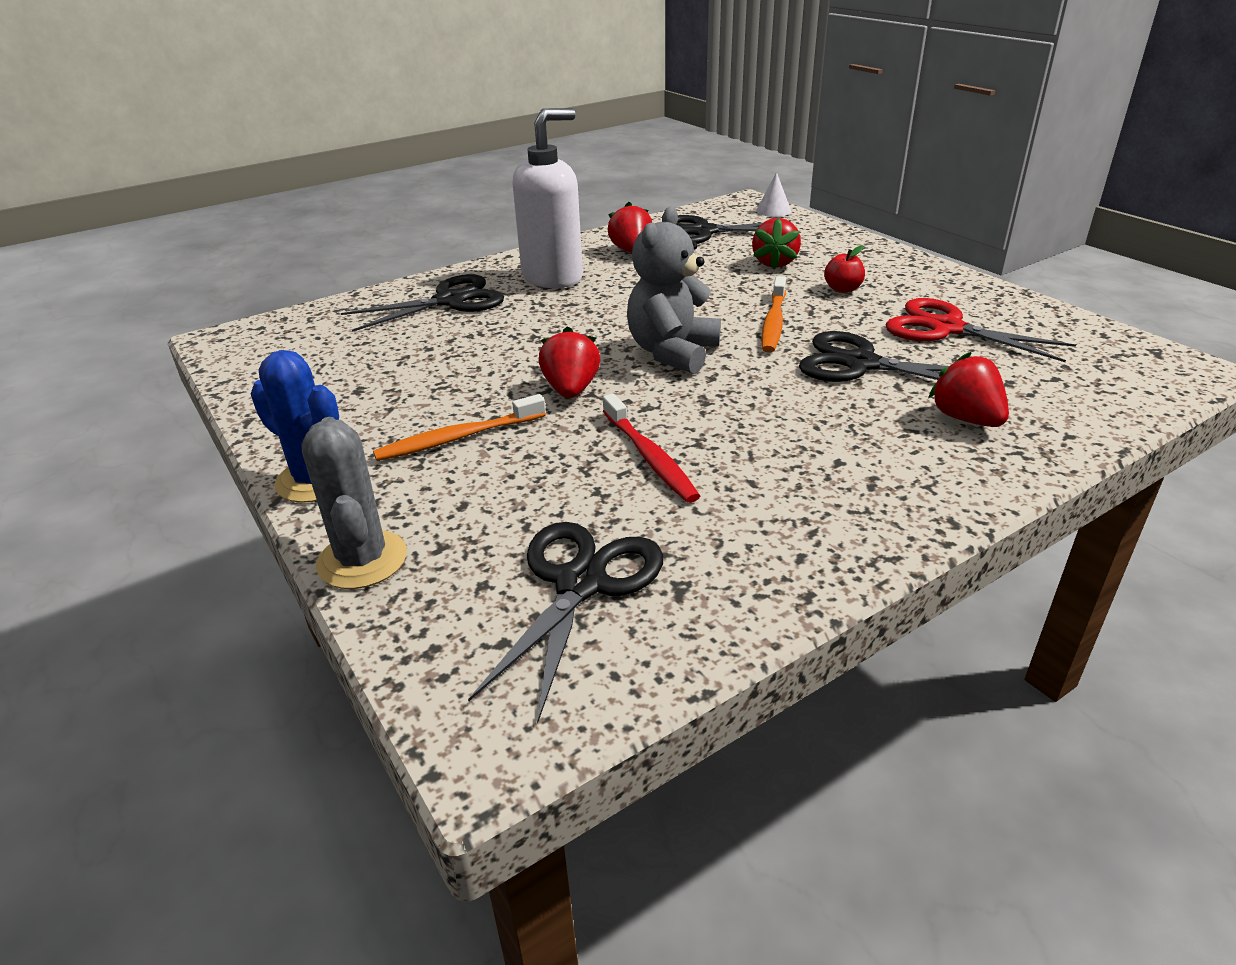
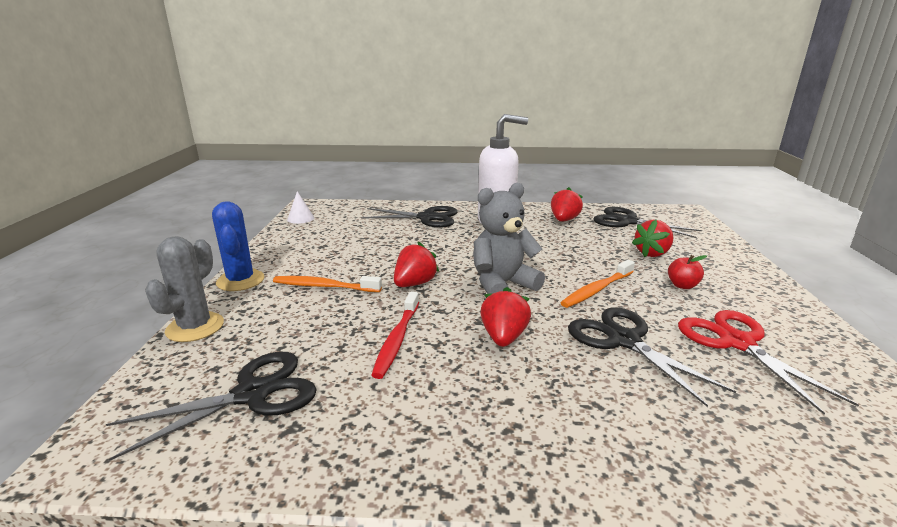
camera: 35 degrees right, 10 degrees down
white cone [756,172,791,217] -> white cone moved to [287,191,314,224]
red strawberry [928,352,1009,427] -> red strawberry moved to [480,287,531,347]

